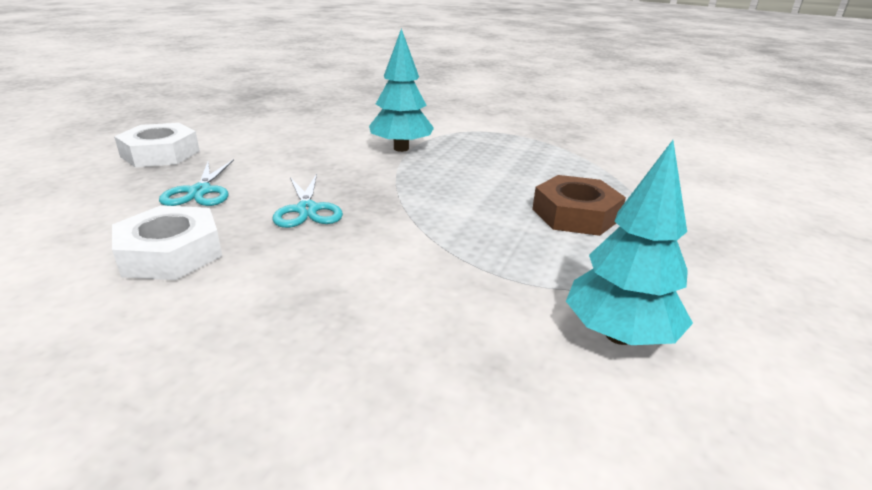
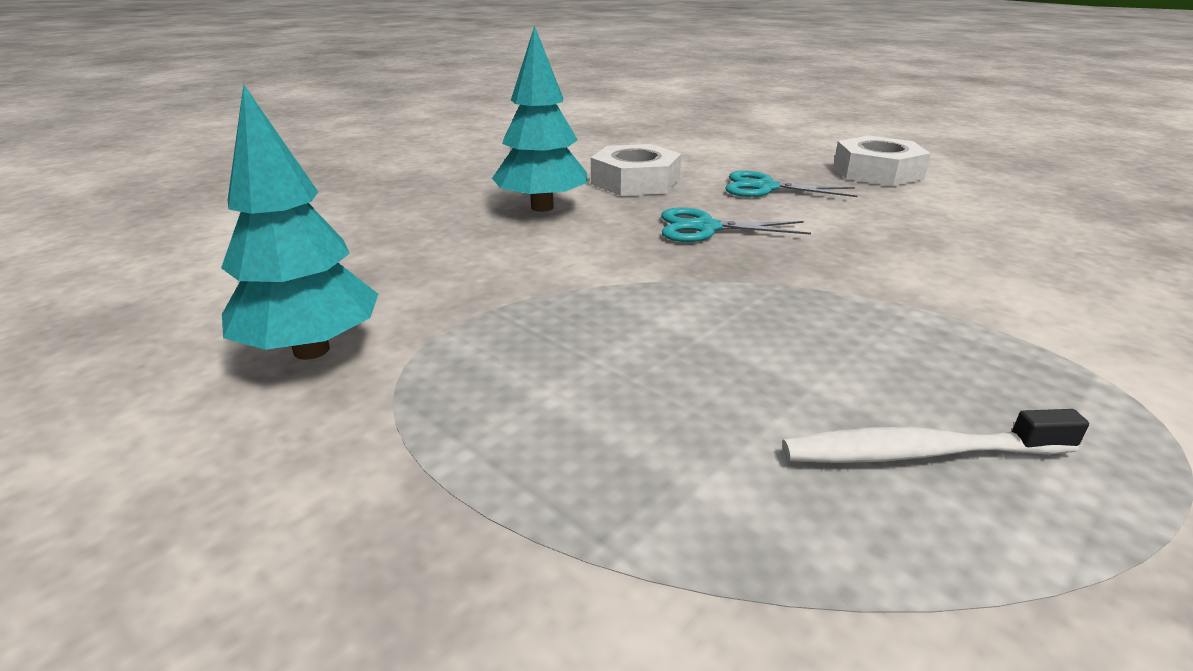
camera: 110 degrees right, 0 degrees up
turquoise tree [369,28,434,152] -> turquoise tree moved to [492,25,588,212]
brown nut [532,175,626,236] -> none
none -> white toothbrush [782,409,1089,463]

